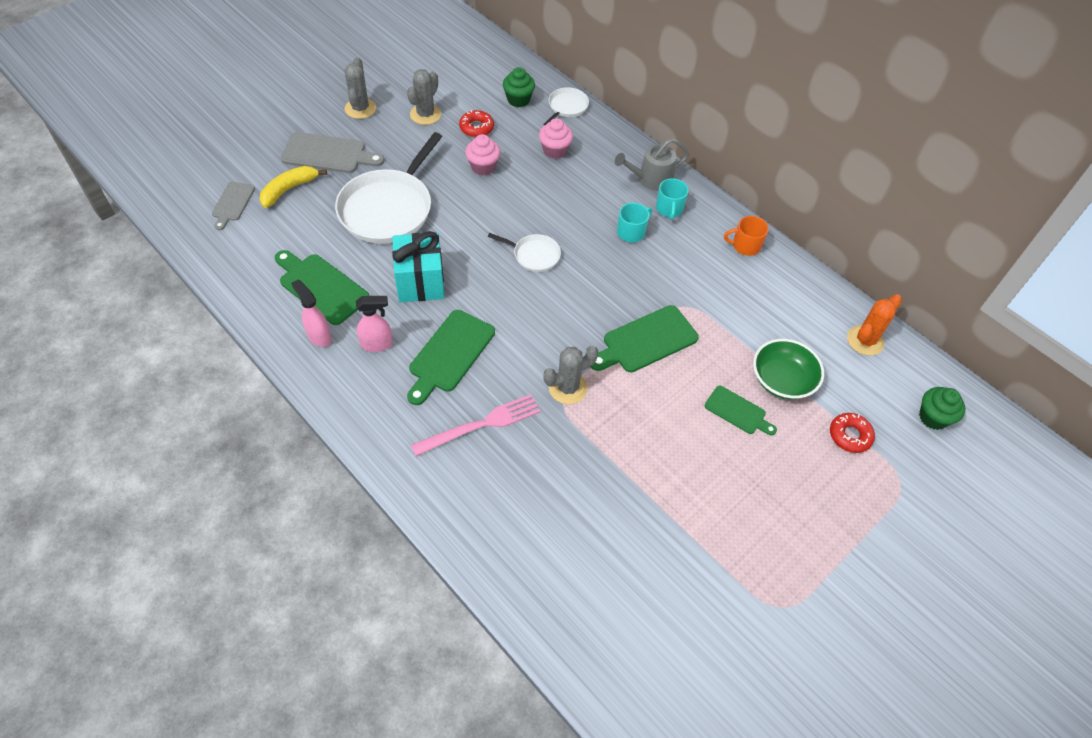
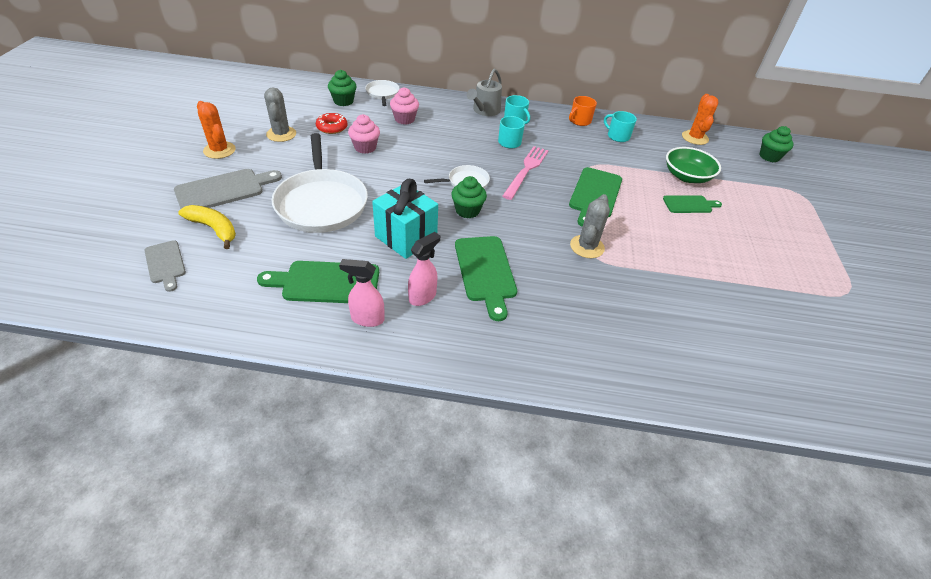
camera: 40 degrees left, 10 degrees down
yellow banana [260,166,327,208] -> yellow banana turned 120 degrees clockwise [178,205,236,249]
grey cactus [345,58,376,119] -> orange cactus [197,101,236,159]
pink fork [411,394,541,456] -> pink fork moved to [502,146,549,200]
red donut [830,413,875,453] -> none
none -> green cupcake [451,176,487,218]
none -> turquoise mug [604,111,637,142]

